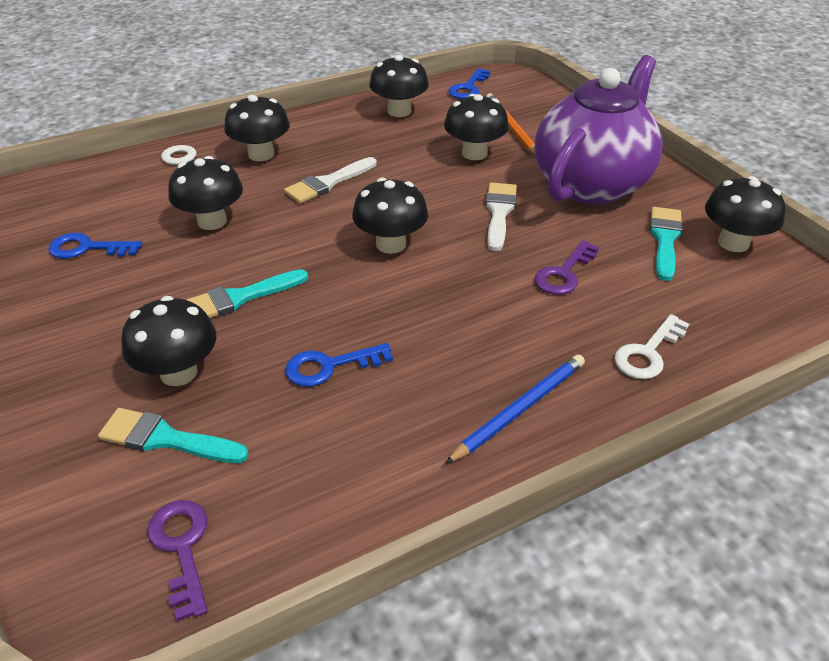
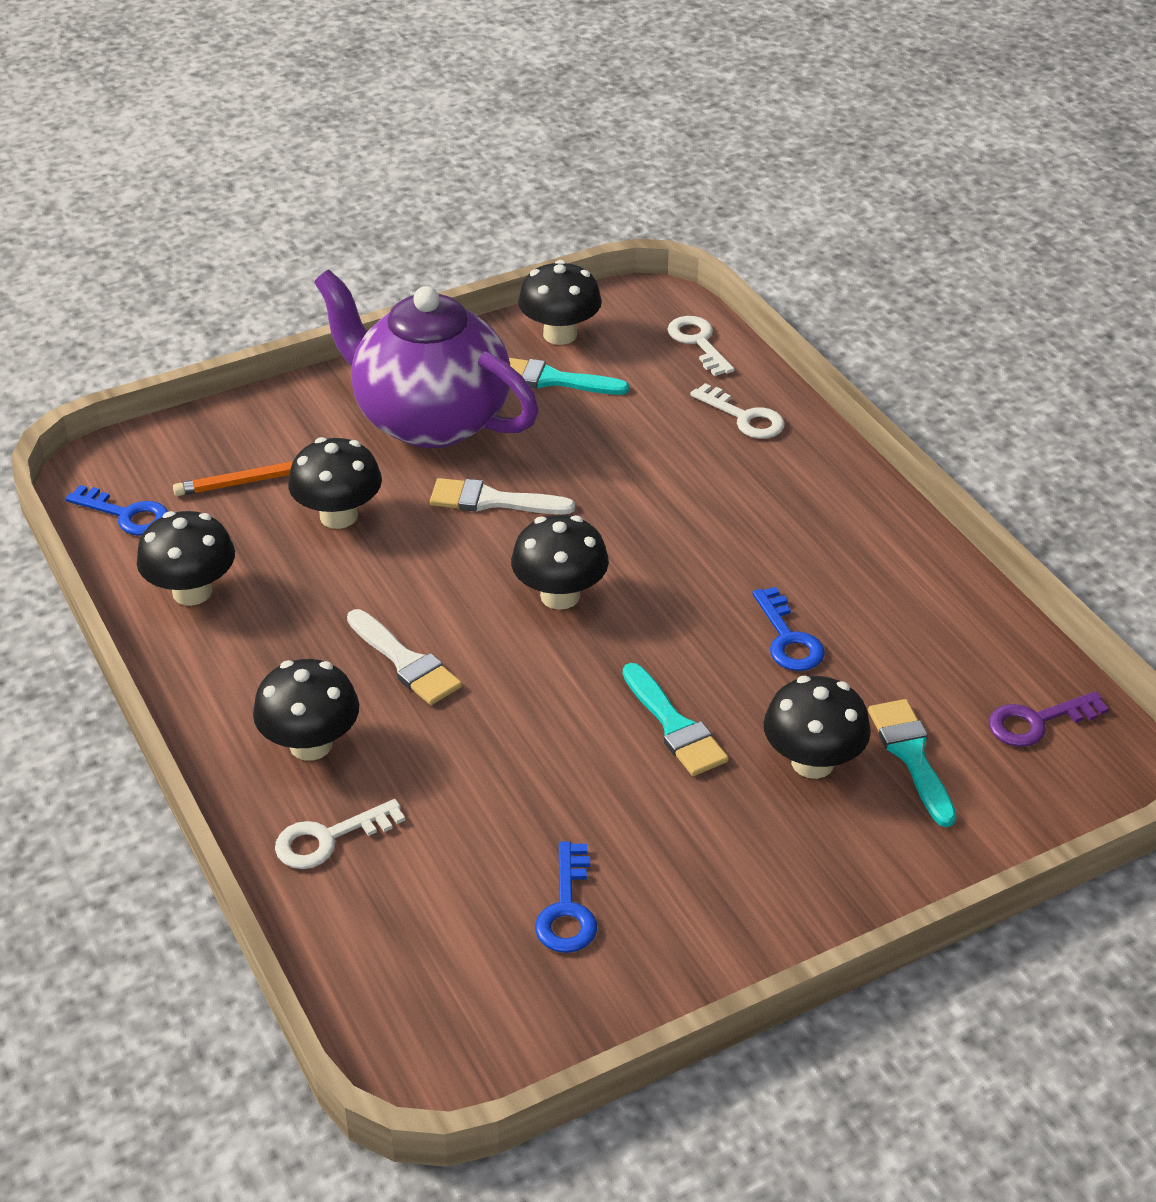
camera: 90 degrees left, 0 degrees up
turquoise brush [98,408,249,463] -> turquoise brush turned 150 degrees clockwise [868,699,956,827]
black mushroom [168,156,243,230] -> none
blue pencil [445,355,585,464] -> none
purple key [534,240,599,295] -> none
none -> white key [668,316,734,376]

